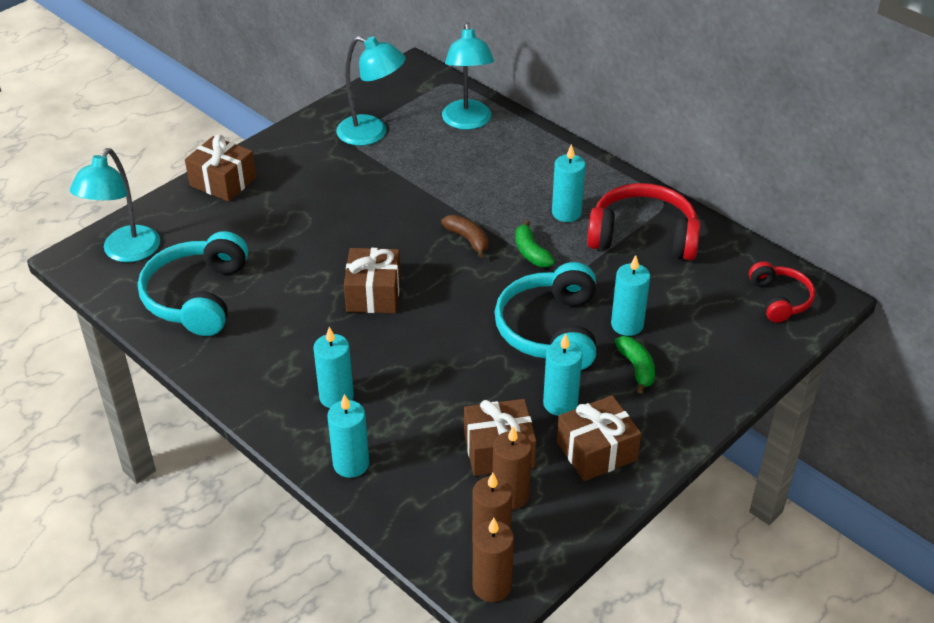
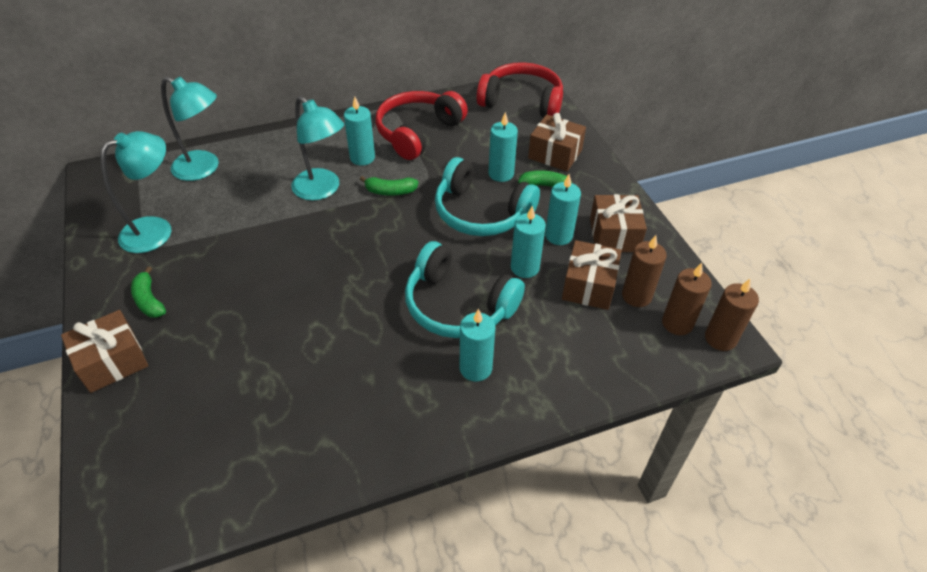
camera: 65 degrees left, 5 degrees up
turquoise lamp [70,148,160,262] -> turquoise lamp moved to [291,96,344,201]
turquoise headphones [138,231,248,336] -> turquoise headphones moved to [405,241,525,338]
turquoise candle [327,394,369,478] -> turquoise candle moved to [511,206,546,278]
brown gift [344,248,401,313] -> brown gift moved to [528,113,586,171]
brown banana [441,215,488,258] -> none
red headphones [749,261,815,323] -> red headphones [477,62,563,118], size x1.71
none -> green banana [131,266,166,318]

